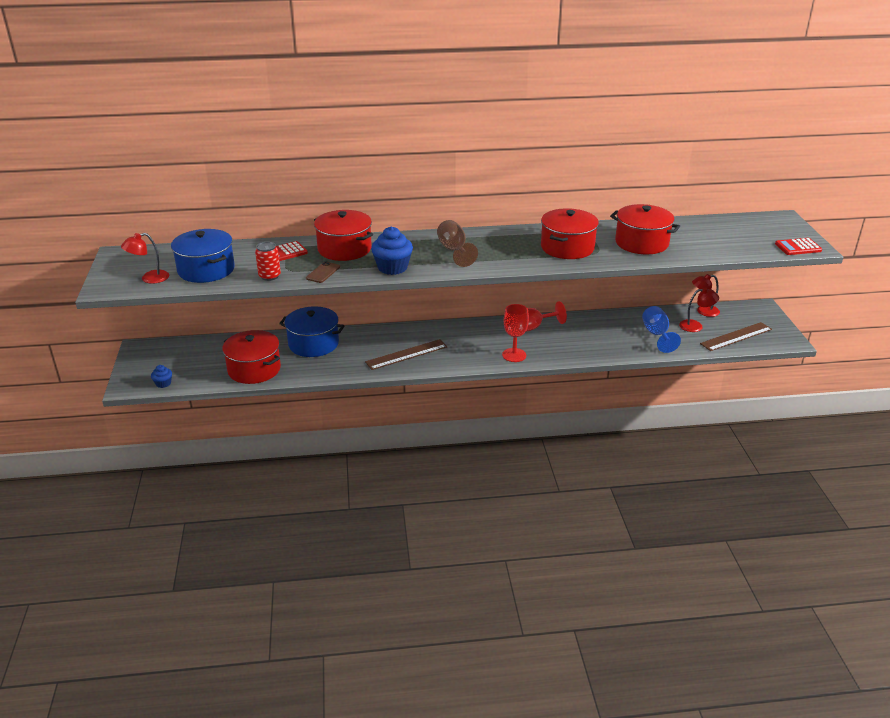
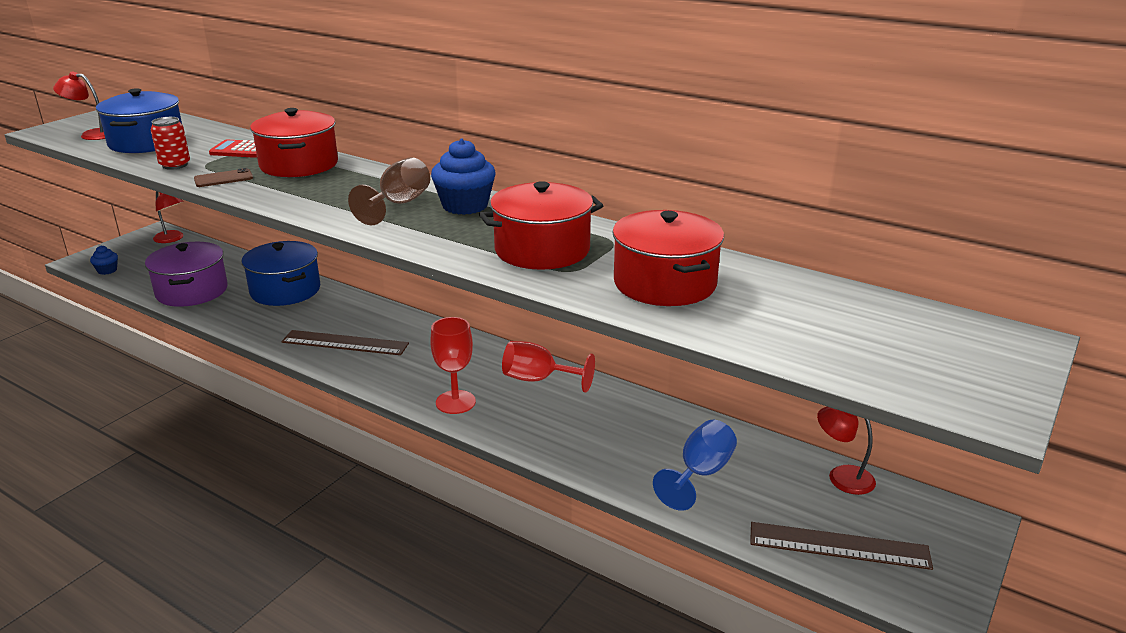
camera: 40 degrees right, 5 degrees down
red pot [222,330,281,384] -> purple pot [145,242,228,307]
blue cupcake [371,227,413,275] -> blue cupcake moved to [431,139,496,215]
red lamp [679,288,719,332] -> red lamp moved to [153,191,184,243]
red calculator [775,238,822,255] -> none

